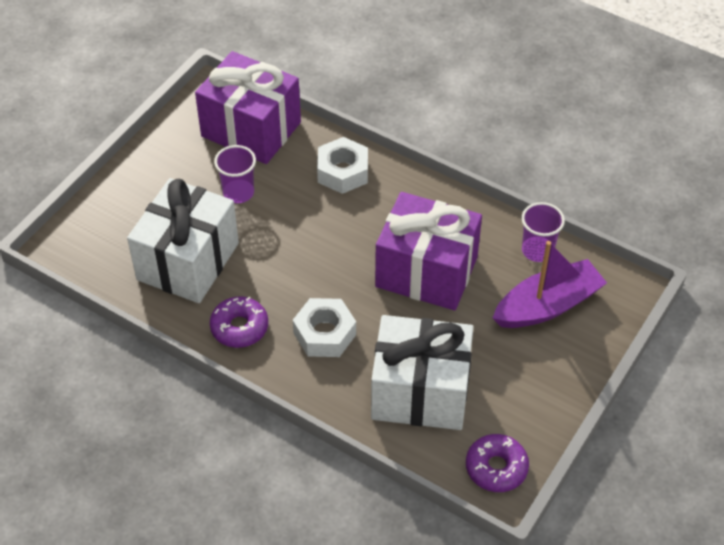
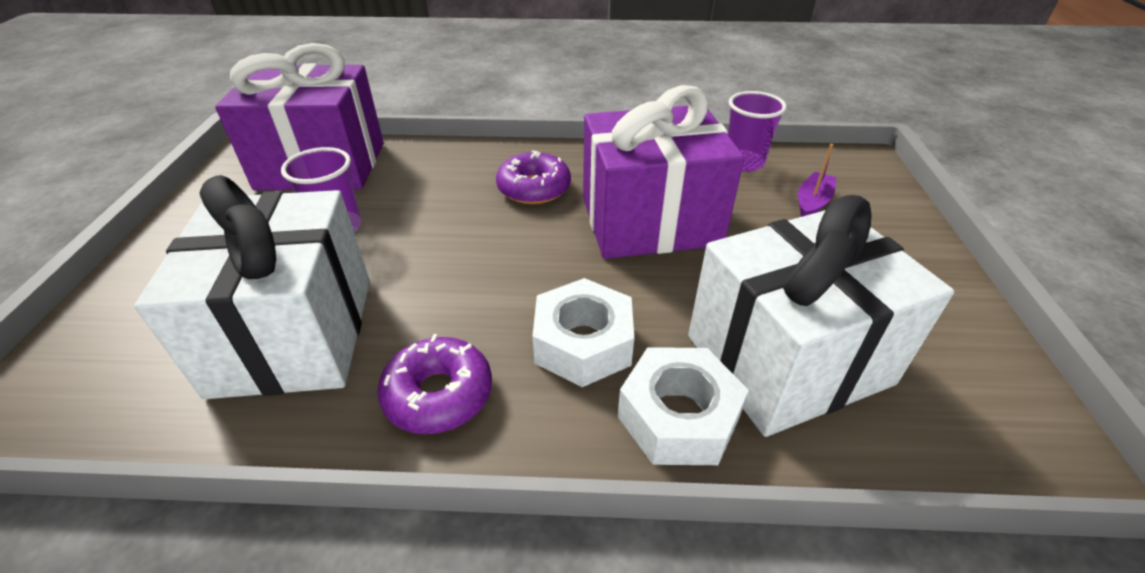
camera: 30 degrees left, 10 degrees down
white nut [317,137,368,194] -> white nut moved to [618,347,749,465]
purple donut [466,434,529,492] -> purple donut moved to [496,150,571,204]
purple boat [493,241,607,328] -> purple boat [798,144,837,217], size x0.47

